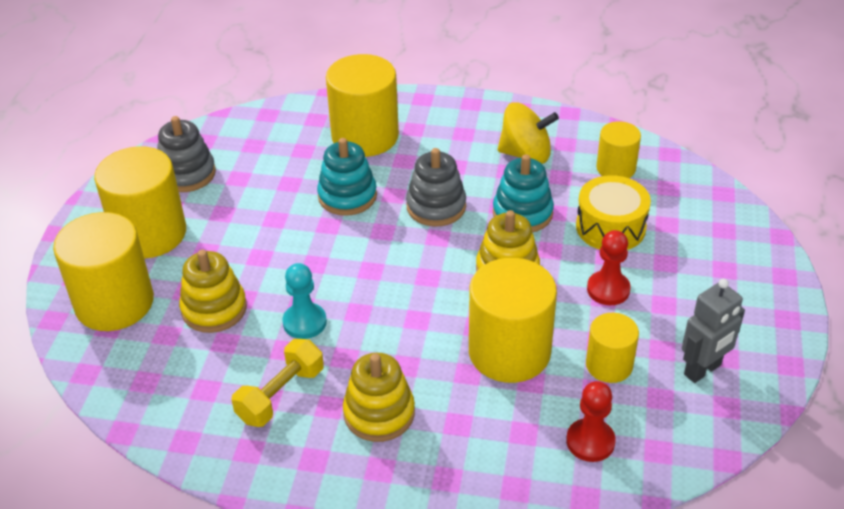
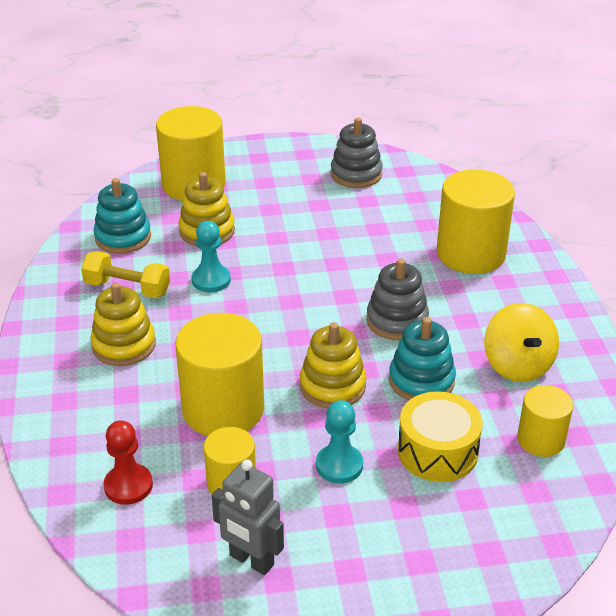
camera: 70 degrees right, 5 degrees down
yellow cylinder [94,146,186,259] -> none
turquoise stacking toy [317,138,377,216] -> turquoise stacking toy moved to [94,178,151,254]
red pawn [587,230,631,305] -> turquoise pawn [316,400,363,483]

